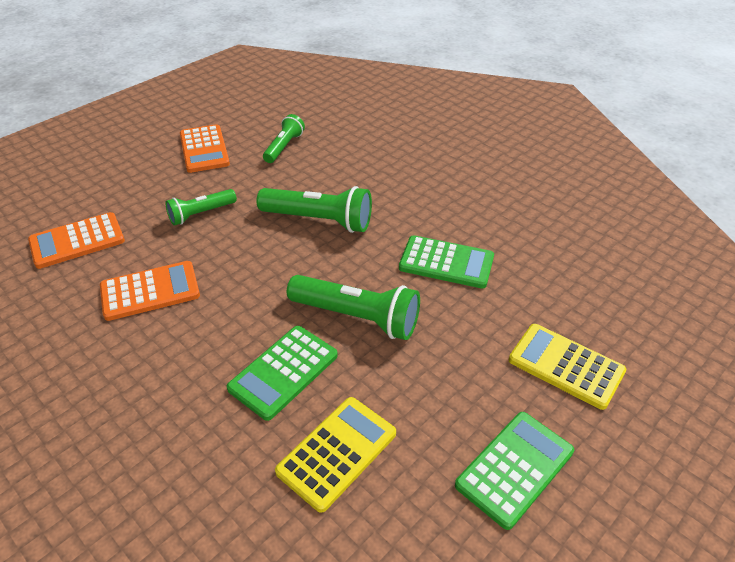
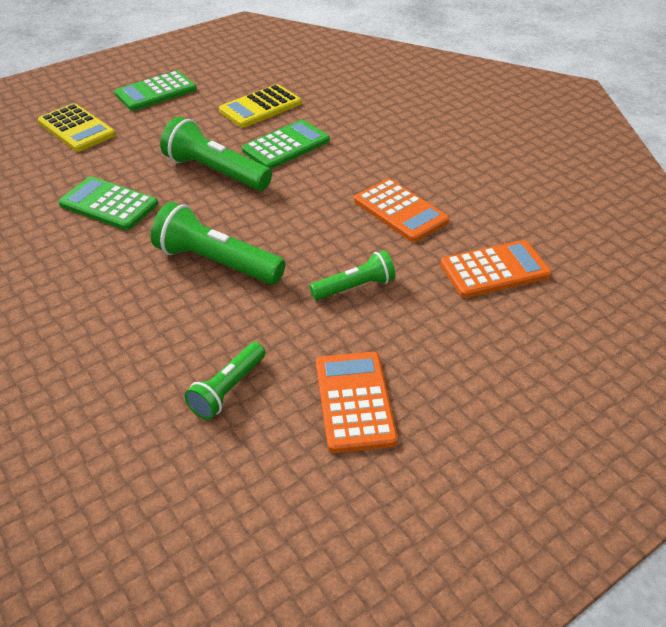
camera: 170 degrees left, 0 degrees up
orange calculator [100,261,200,321] -> orange calculator turned 120 degrees counterclockwise [354,178,449,242]

